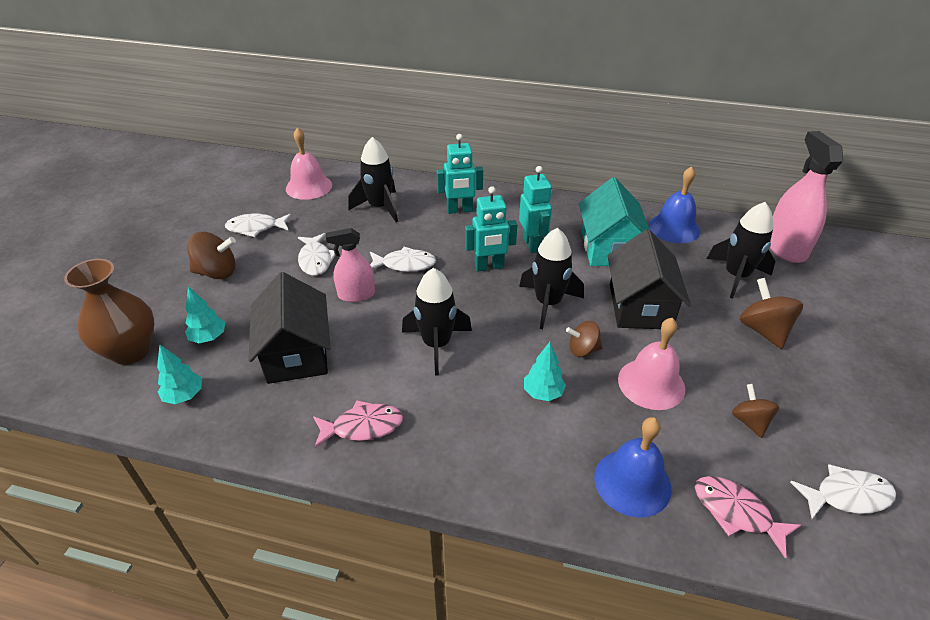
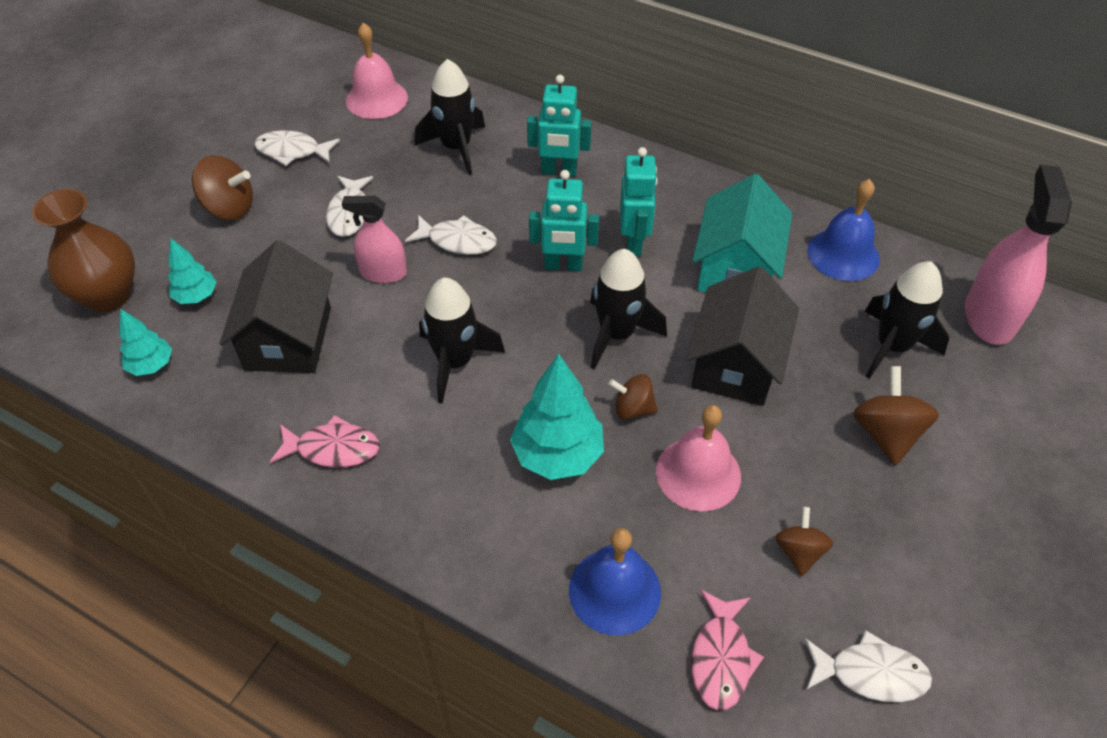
camera: 15 degrees right, 10 degrees up
turquoise tree [524,342,566,401] -> turquoise tree [510,354,604,480], size x1.76
pink fish [695,476,801,559] -> pink fish turned 135 degrees counterclockwise [691,590,764,710]

